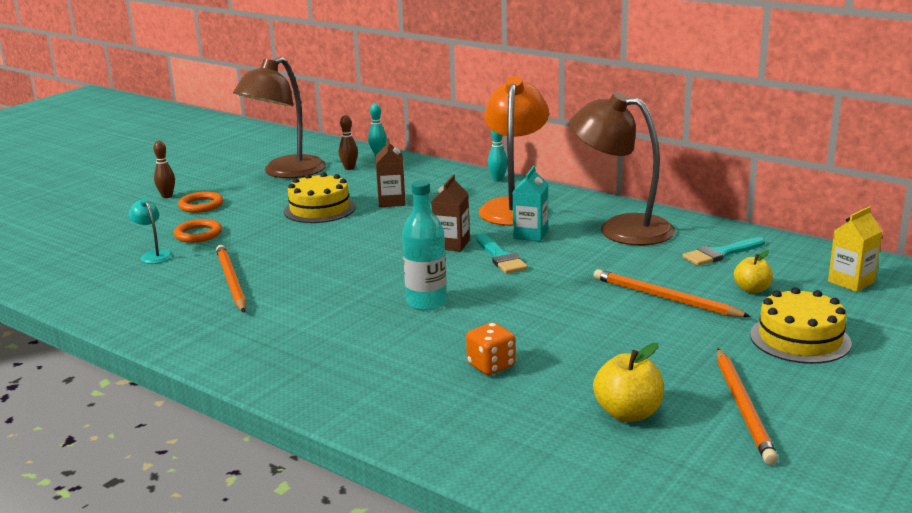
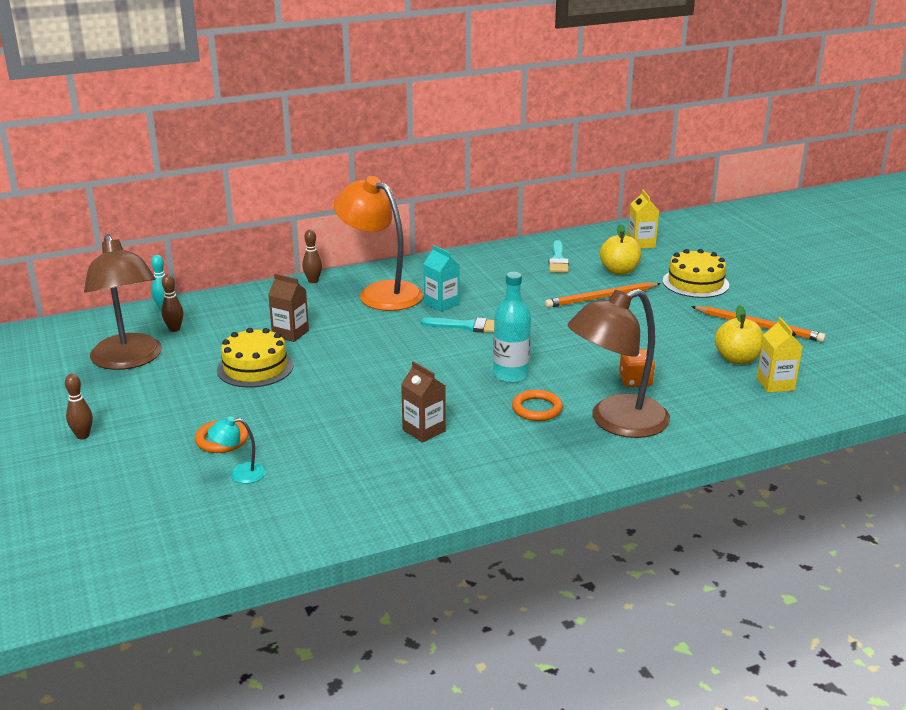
camera: 60 degrees left, 5 degrees up
orange ring [178,191,223,213] -> orange ring moved to [512,390,563,421]
orange pencil [216,245,246,312] -> none
brown carton [431,175,470,252] -> brown carton moved to [401,361,446,443]
turquoise bowling pin [488,130,508,181] -> brown bowling pin [303,230,322,283]
brown lamp [570,92,675,245] -> brown lamp moved to [567,289,670,438]
yellow apple [734,250,773,293] -> yellow apple [600,224,641,275], size x1.50
none -> yellow carton [757,317,803,393]

